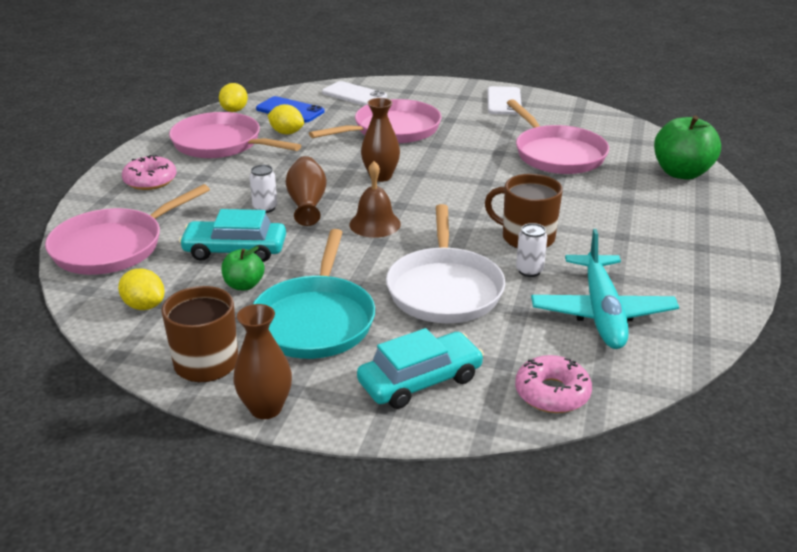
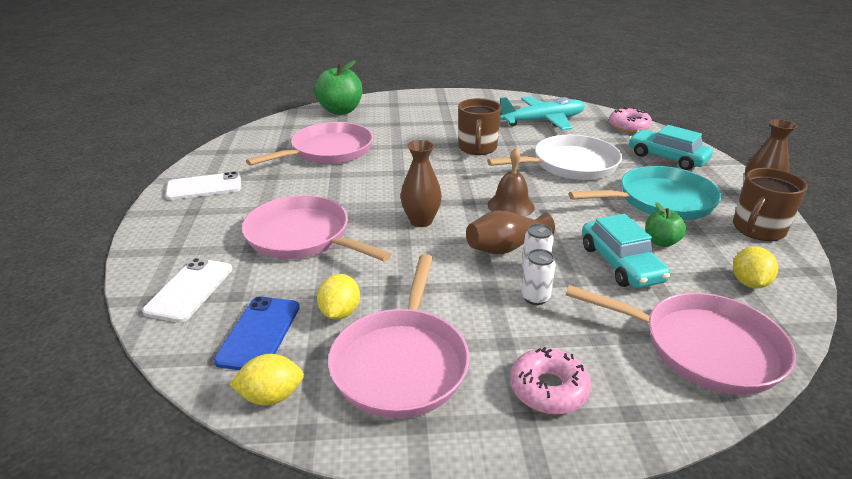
camera: 110 degrees left, 0 degrees up
white can [516,223,547,277] -> white can moved to [521,249,556,305]

